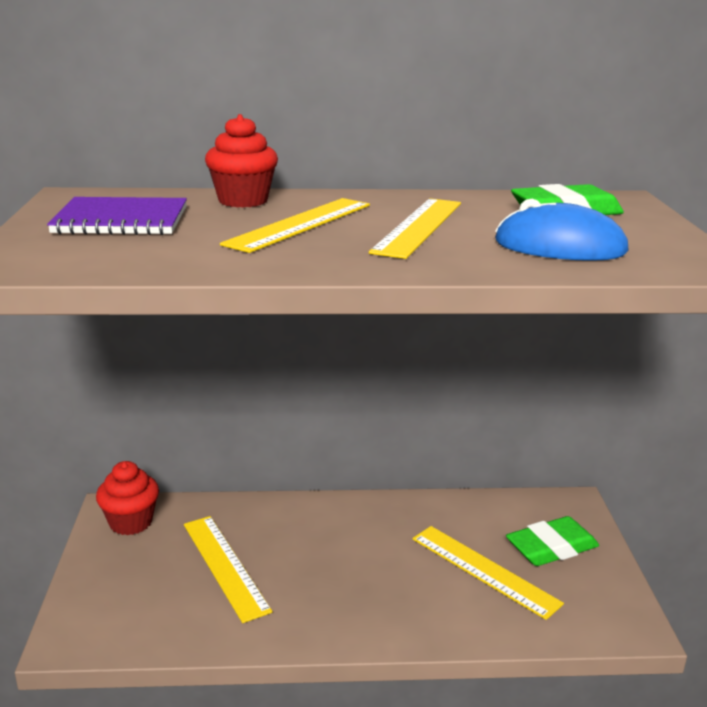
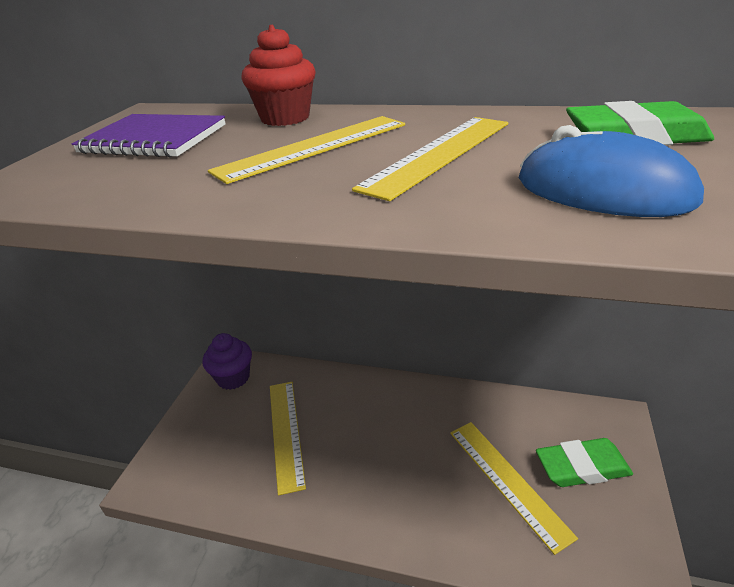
camera: 20 degrees right, 10 degrees up
red cupcake [96,461,159,535] -> purple cupcake [203,333,252,390]

